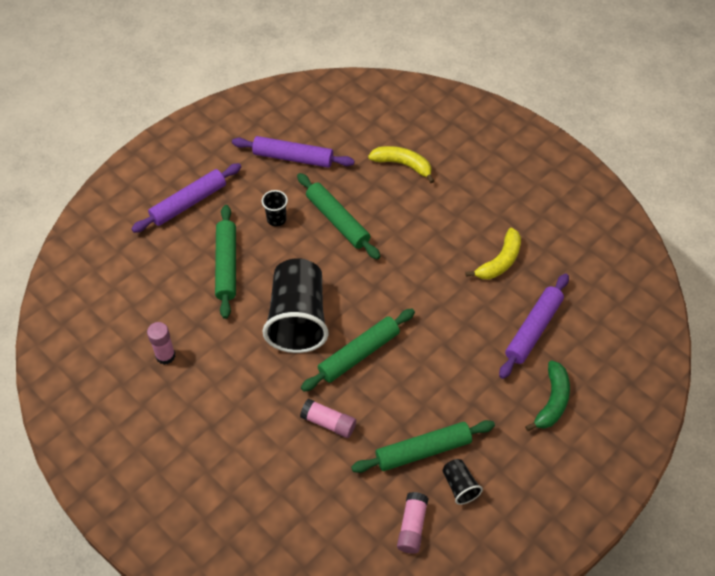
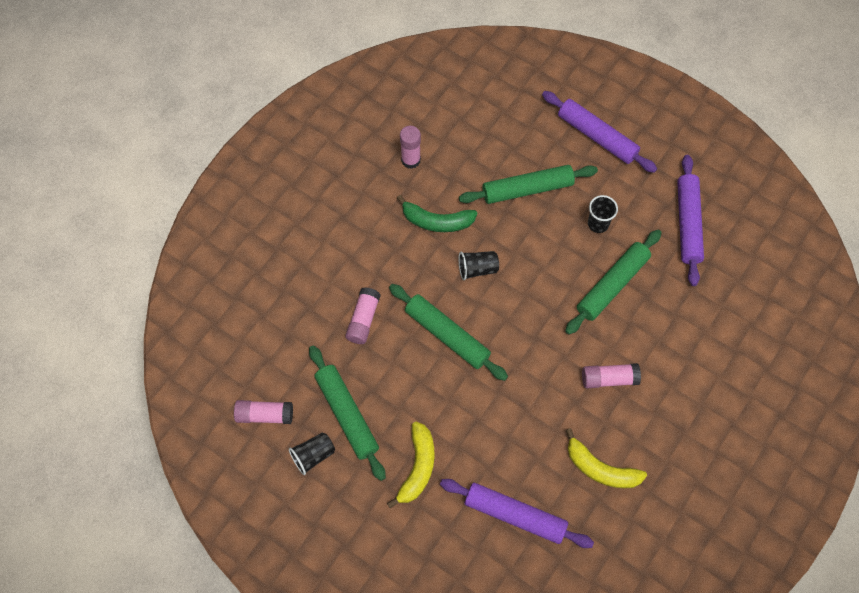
camera: 80 degrees right, 10 degrees up
black cup [263,258,328,353] -> black cup [459,251,499,280], size x0.43
yellow banana [368,146,434,183] -> yellow banana moved to [387,422,434,508]
green banana [525,360,570,431] -> green banana moved to [397,195,478,232]
none -> pink glue stick [582,363,641,388]

